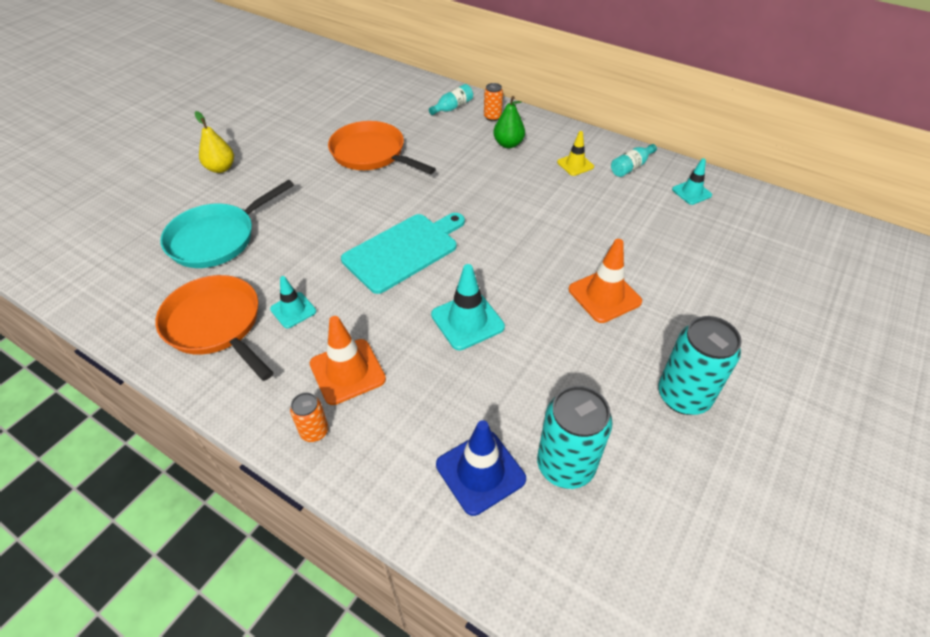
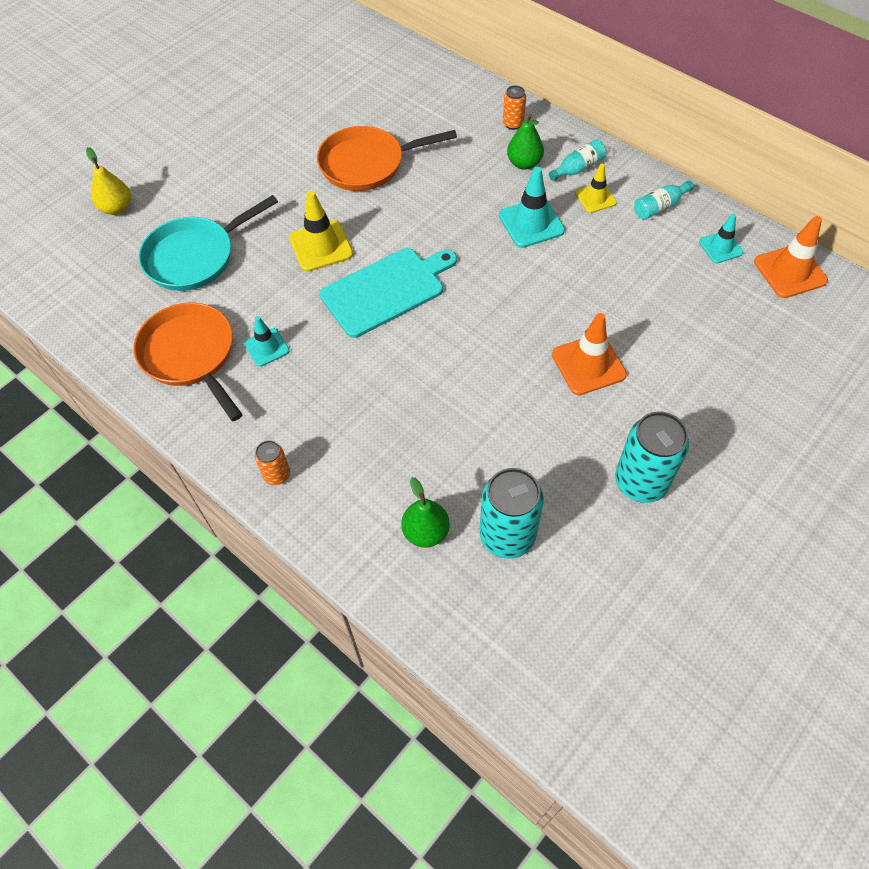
camera: 10 degrees right, 10 degrees up
yellow pear [195,111,234,173] -> yellow pear moved to [86,147,131,215]
orange traffic cone [310,316,386,405] -> orange traffic cone moved to [754,216,828,298]
orange pan [328,121,436,174] -> orange pan turned 60 degrees counterclockwise [317,126,457,191]
turquoise bottle [429,84,473,115] -> turquoise bottle moved to [549,139,606,181]
turquoise traffic cone [431,264,505,350] -> turquoise traffic cone moved to [499,167,565,248]
blue traffic cone [436,420,526,516] -> green pear [401,477,450,548]
none -> yellow traffic cone [289,191,353,272]

